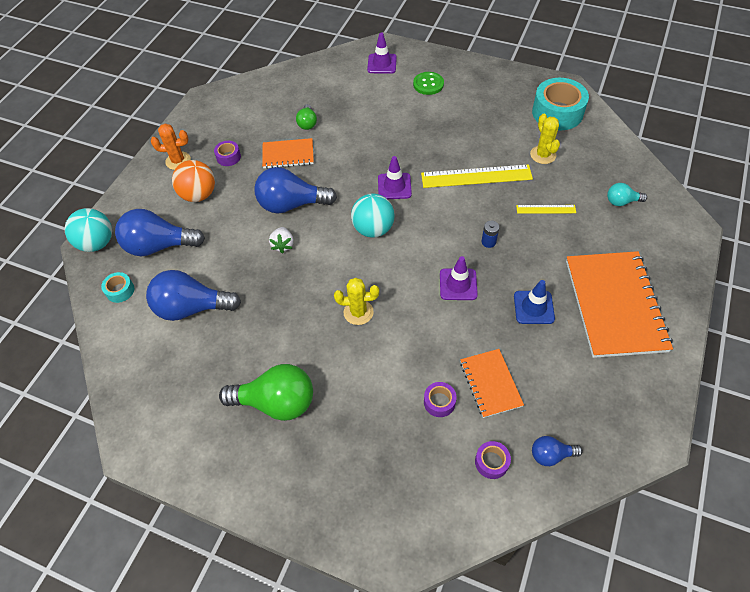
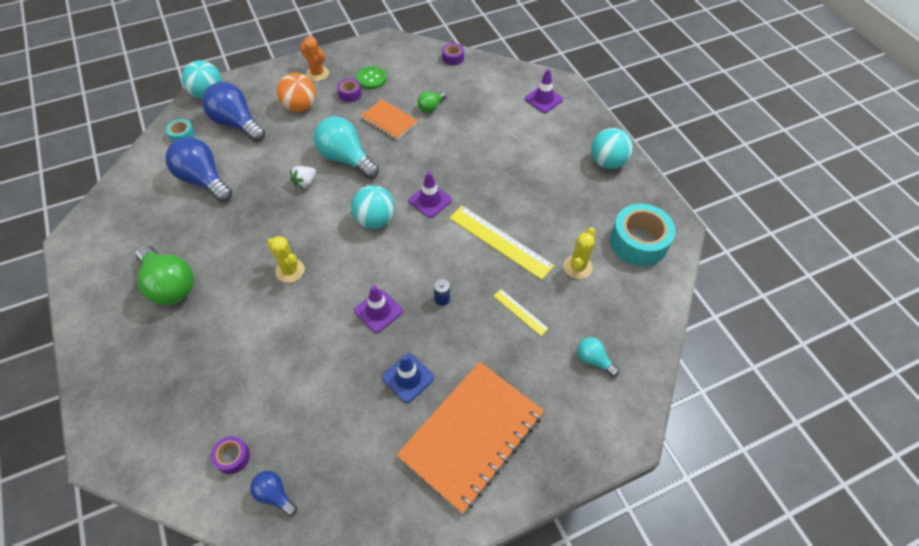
camera: 40 degrees right, 0 degrees up
blue light bulb [254,167,337,213] -> turquoise light bulb [314,116,379,179]
green button [413,72,444,95] -> green button moved to [356,66,387,89]
purple tape [424,382,456,417] -> purple tape moved to [442,43,464,66]
orange notebook [460,349,524,418] -> none
none -> turquoise ball [591,128,633,169]

